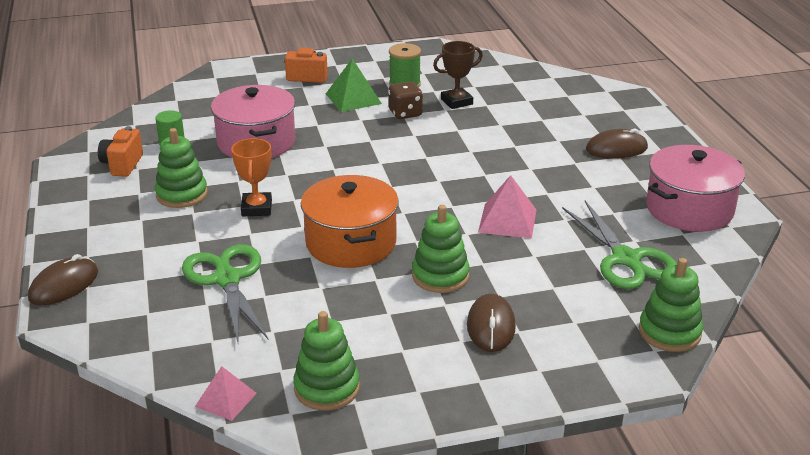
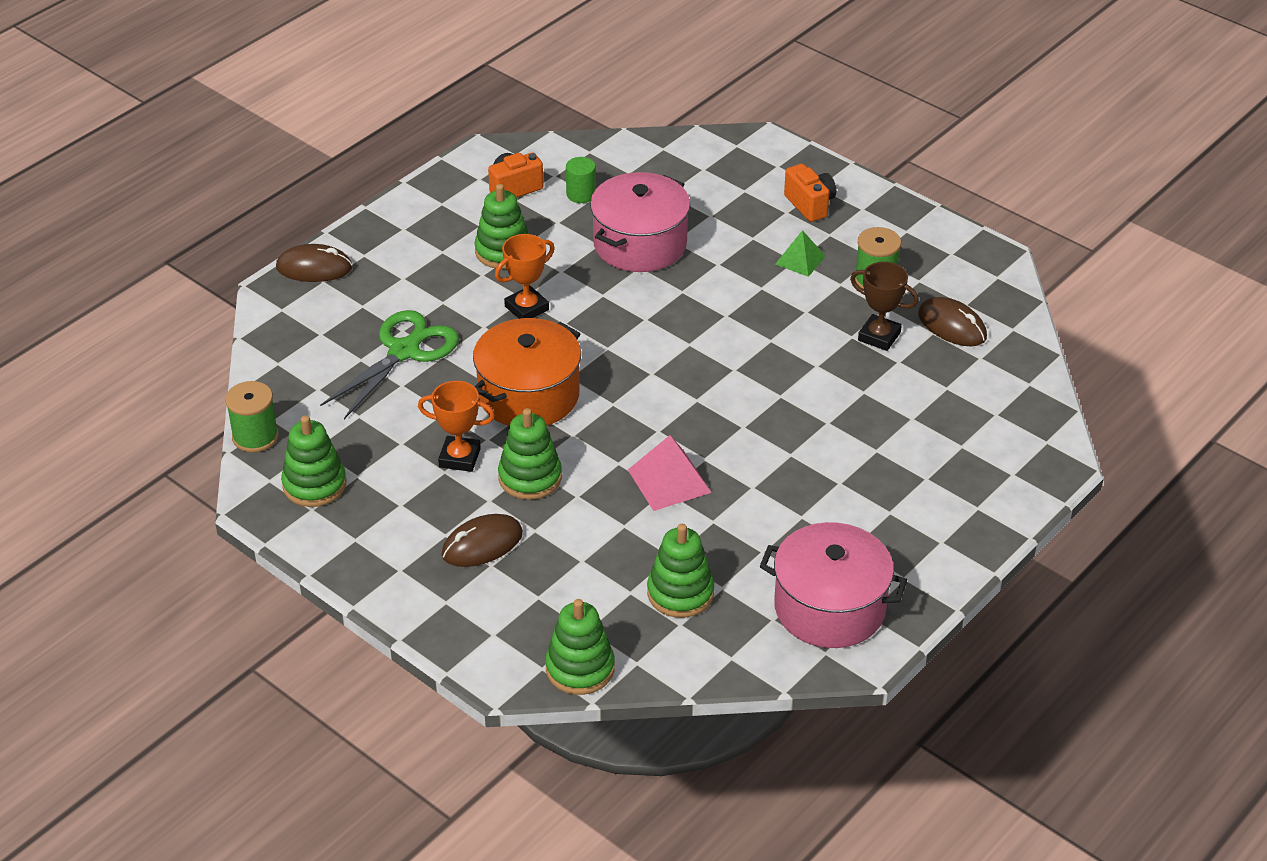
camera: 55 degrees right, 10 degrees up
pink pyramid [195,366,257,421] -> green spool [225,381,279,453]
green pyramid [326,58,382,112] -> green pyramid [775,230,826,277], size x0.67
brown dice [388,81,423,119] -> none
green scissors [562,201,677,289] -> green stacking toy [647,524,714,618]
brown mouse [586,129,648,159] -> brown mouse moved to [918,297,987,346]
none -> orange trophy [418,381,495,472]

